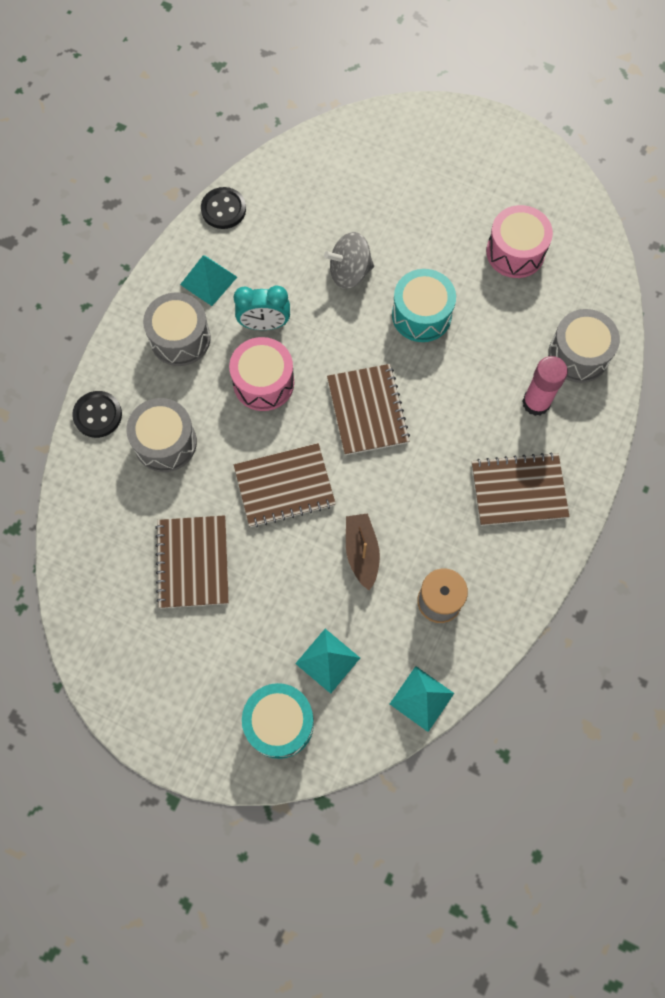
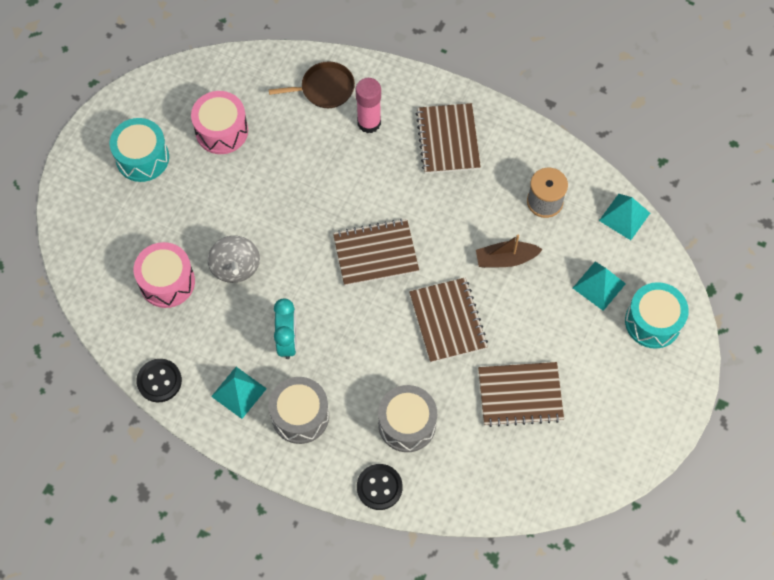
camera: 90 degrees left, 5 degrees down
pink drum [229,337,294,411] -> pink drum moved to [134,242,195,308]
turquoise drum [392,269,456,342] -> turquoise drum moved to [110,118,169,182]
grey drum [548,309,620,383] -> brown pan [269,61,355,108]

